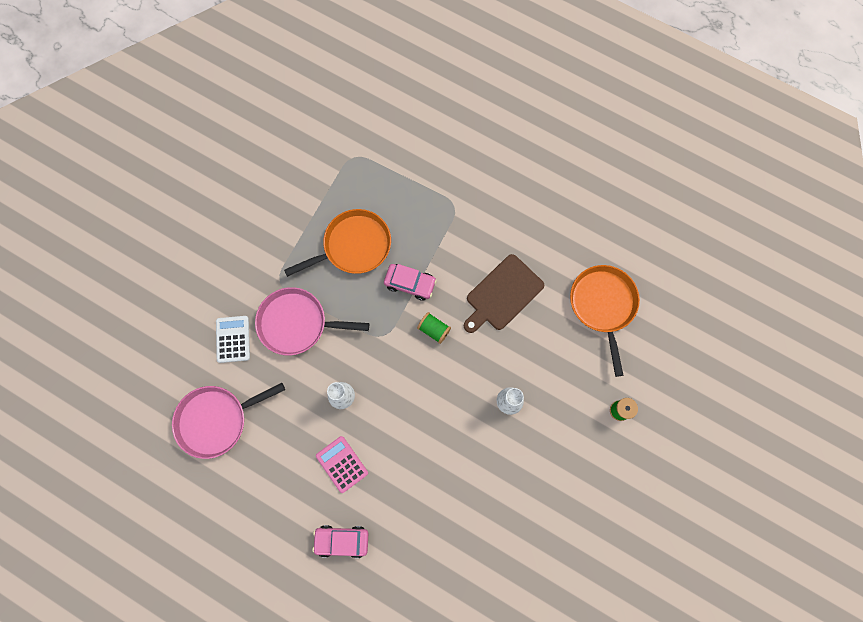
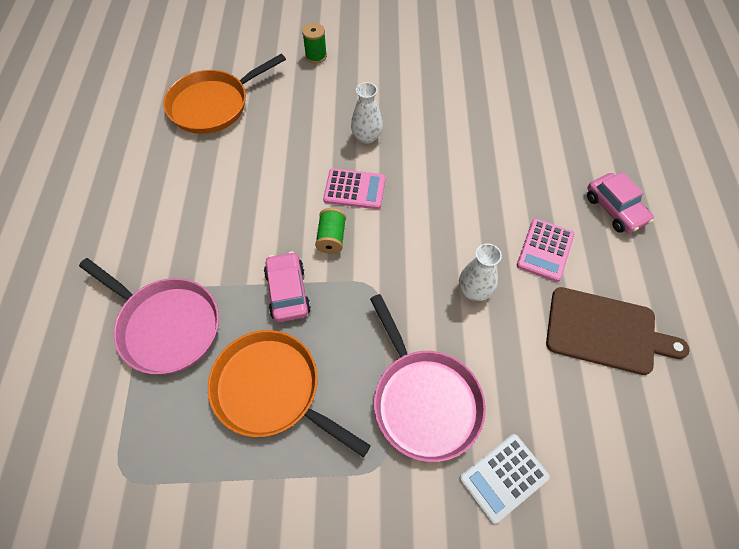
camera: 120 degrees left, 15 degrees down
pink pan [172,383,285,459] -> pink pan moved to [79,258,219,374]
brown cutting board [464,254,544,333] -> brown cutting board moved to [546,287,690,375]
none -> pink calculator [323,168,386,209]

